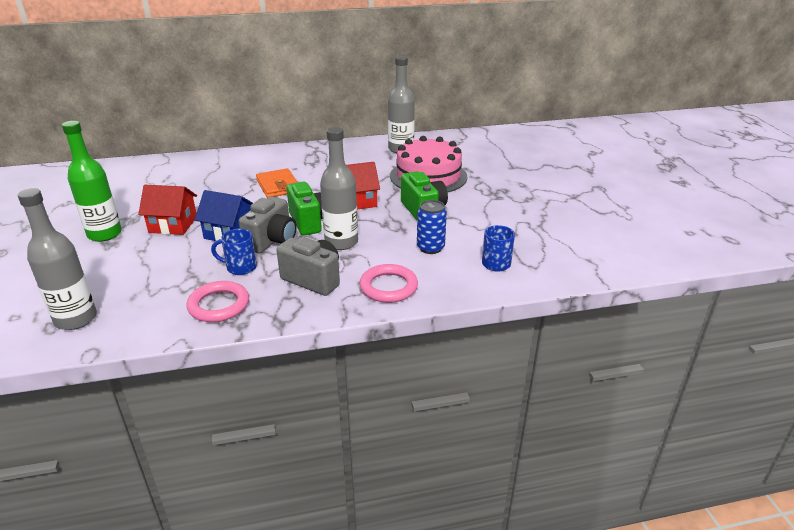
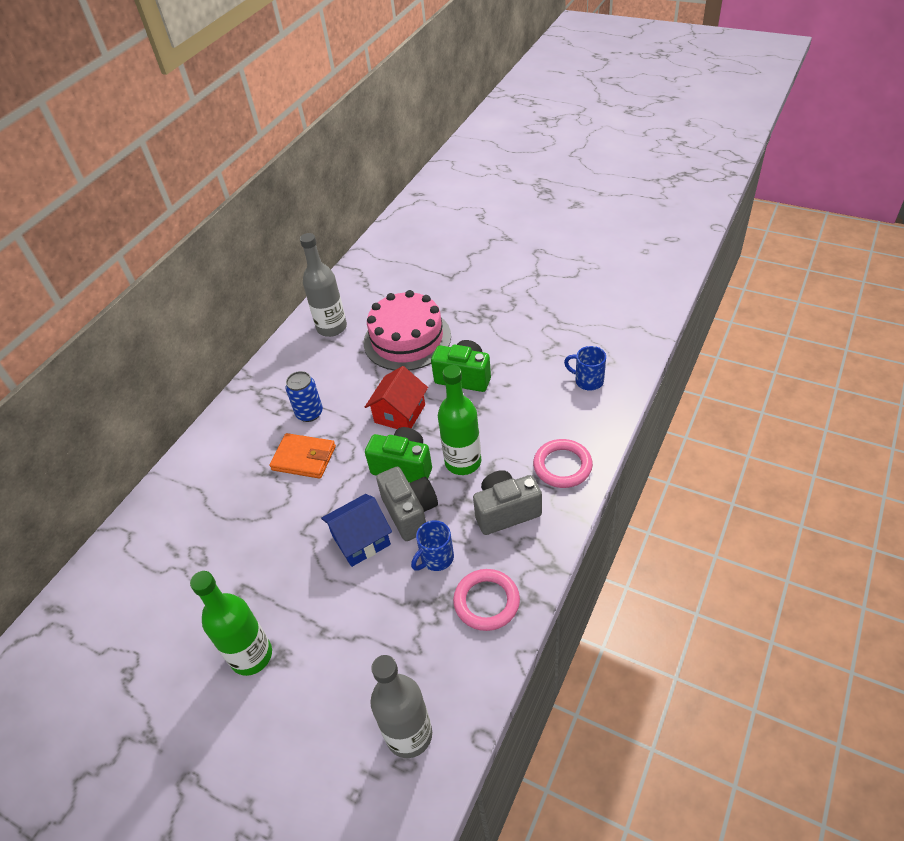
camera: 45 degrees left, 15 degrees up
red house [138,185,197,235] -> none
grey bottle [320,127,358,250] -> green bottle [438,365,481,475]
blue can [417,200,447,254] -> blue can moved to [286,371,323,422]

